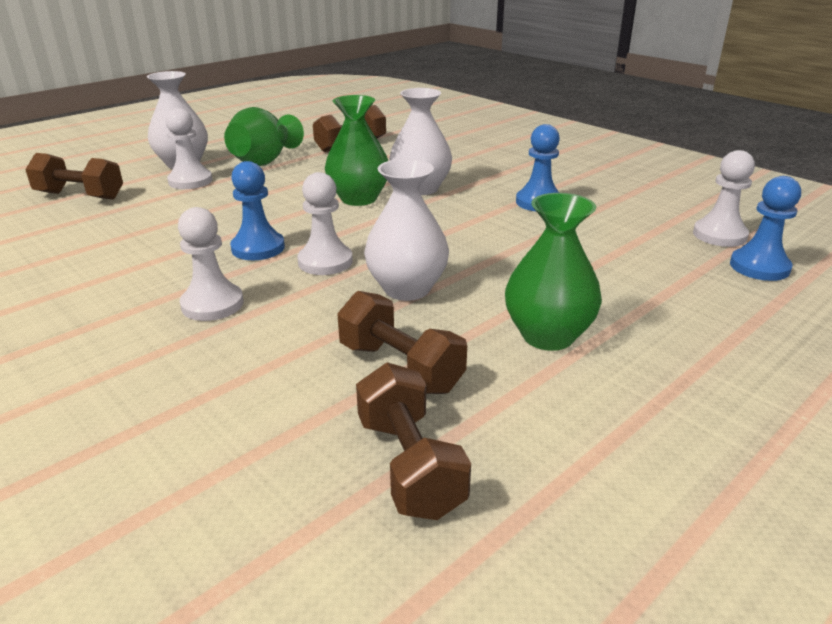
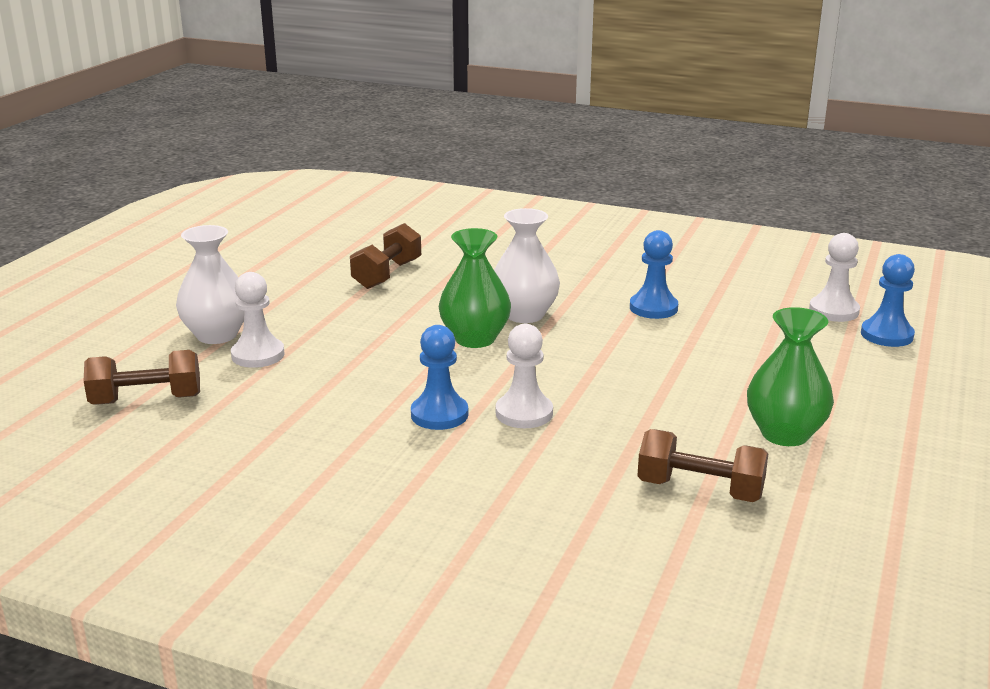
camera: 25 degrees left, 5 degrees down
white pawn [178,207,244,321] -> none
green vase [224,107,304,166] -> none
brown dumbbell [356,362,471,520] -> none
white vase [364,159,449,301] -> none

